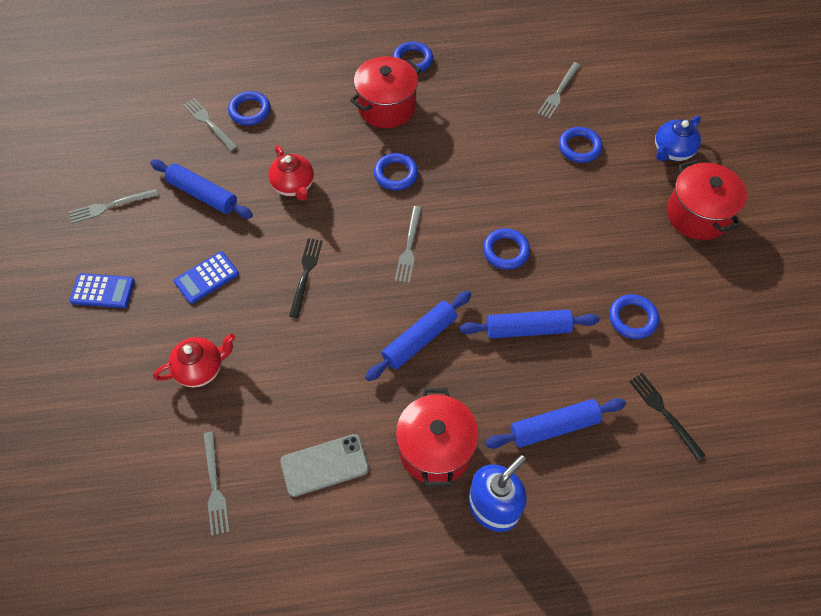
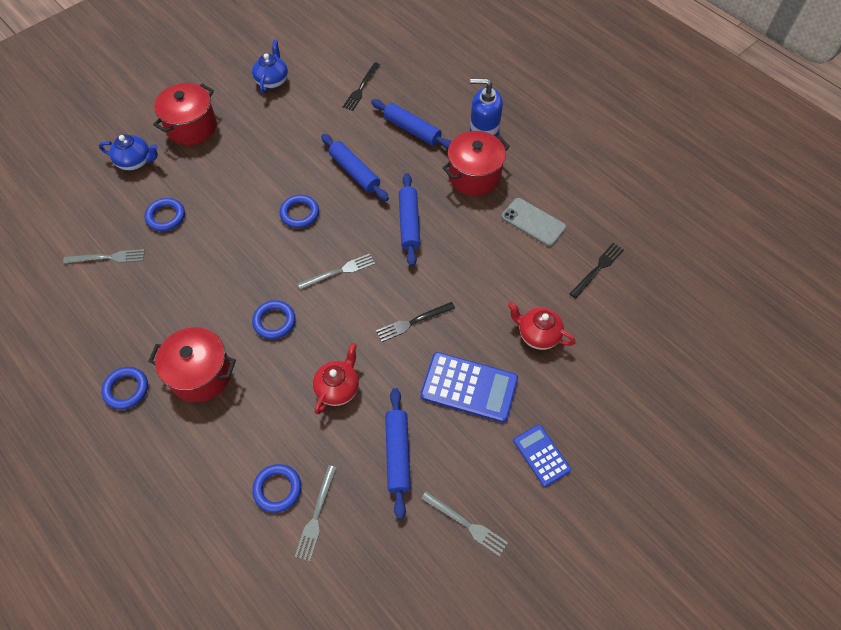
camera: 125 degrees left, 0 degrees up
blue calculator [174,251,239,304] -> blue calculator [421,352,518,423], size x1.65
grey fork [203,431,230,536] -> black fork [570,243,624,299]
blue rolling pin [365,291,471,381] -> blue rolling pin turned 75 degrees clockwise [399,173,420,266]
blue ring [609,294,659,339] -> none
none -> blue teapot [252,40,288,93]

